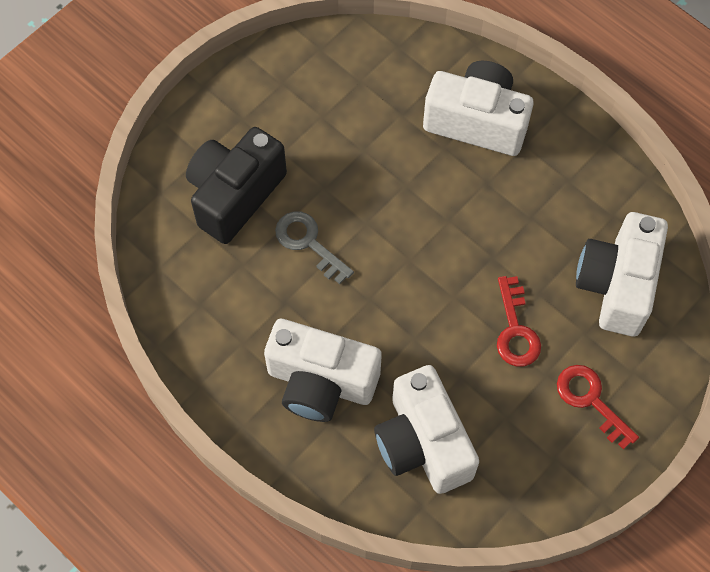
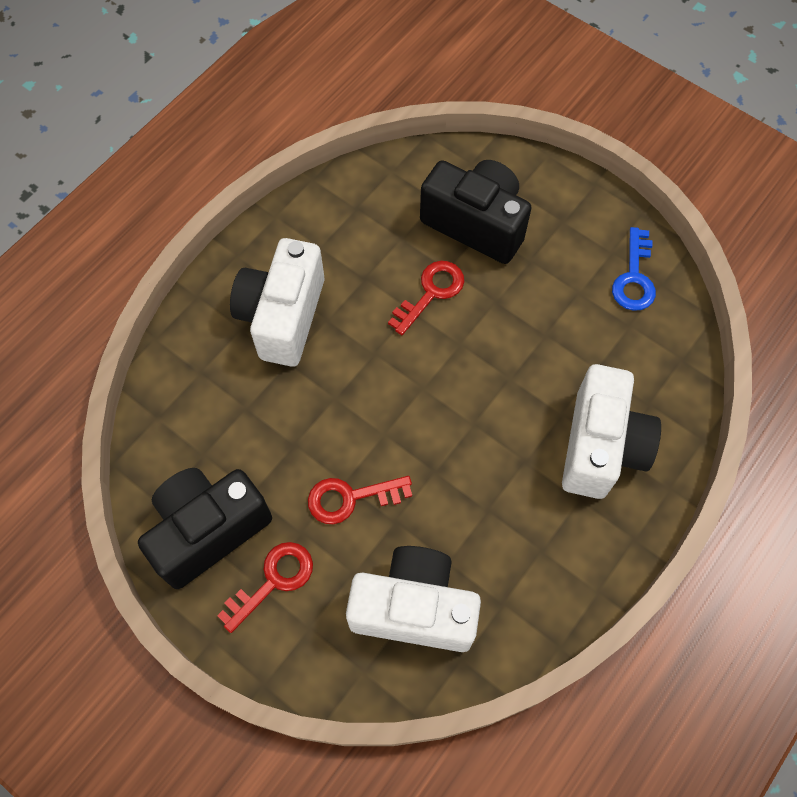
camera: 85 degrees right, 0 degrees up
grey key [275,211,354,284] -> red key [388,261,464,335]
white camera [374,365,479,494] -> none
none -> black camera [138,468,272,589]
none -> blue key [612,227,656,311]

